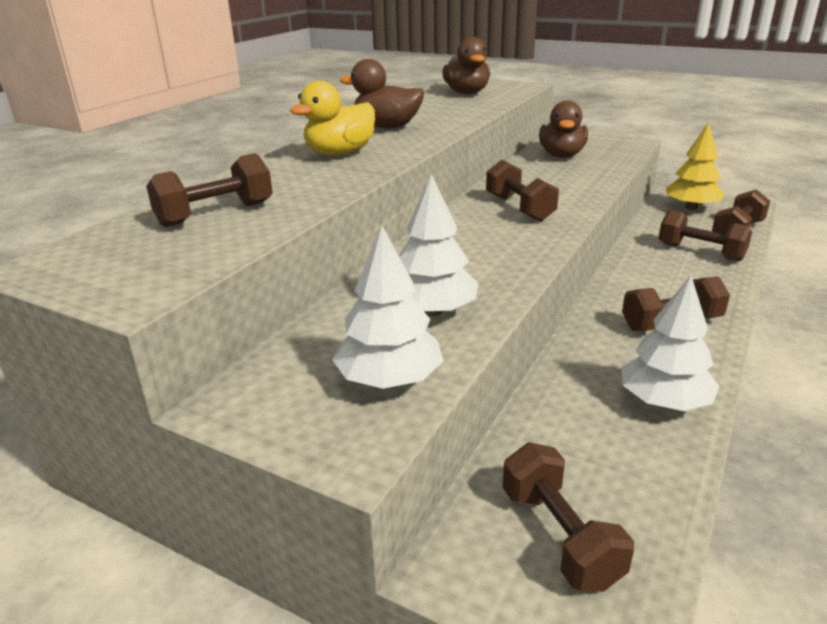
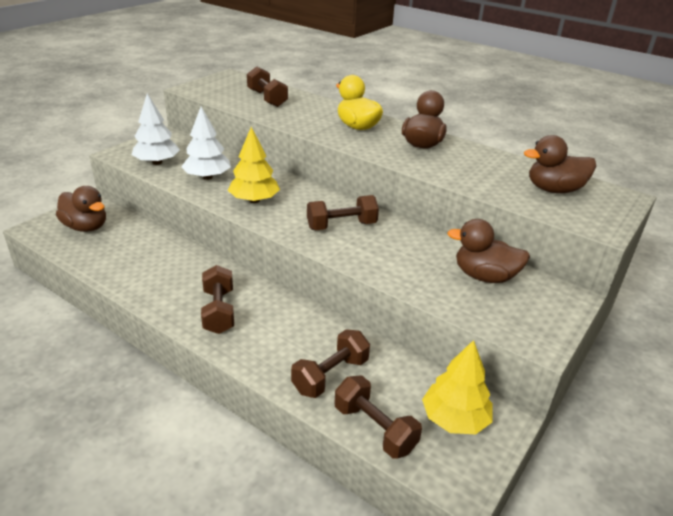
camera: 95 degrees right, 5 degrees up
brown dumbbell [503,443,634,592] -> brown duck [56,186,106,232]
white tree [621,275,720,411] -> none
none -> yellow tree [228,127,280,203]

